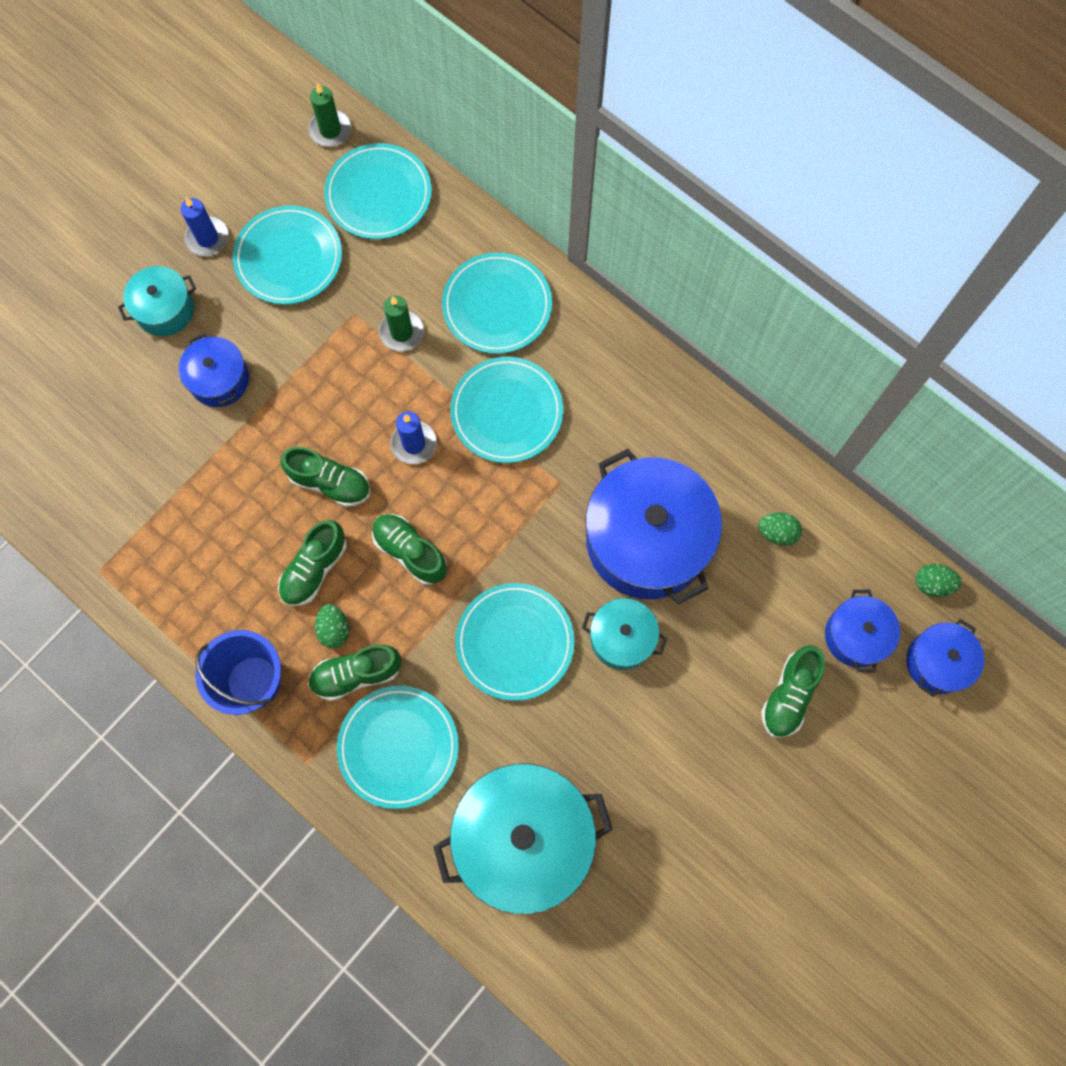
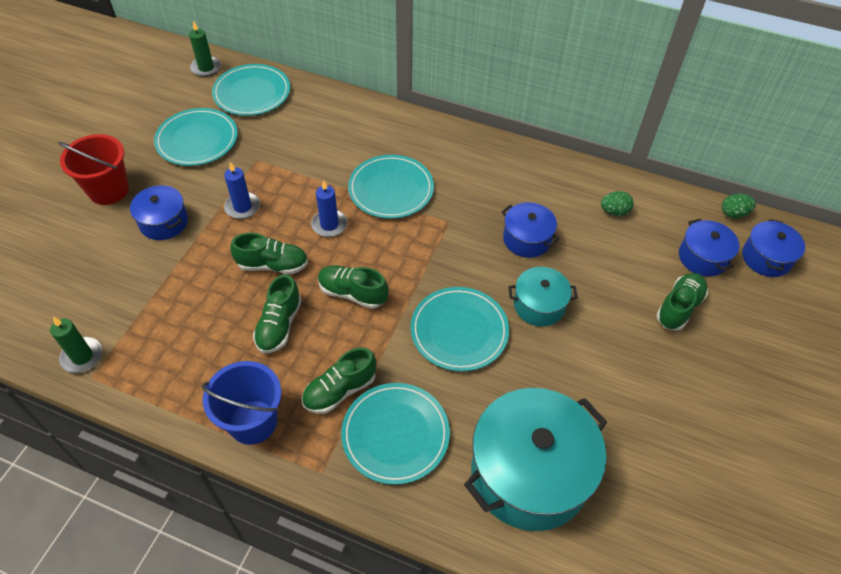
camera: 20 degrees left, 20 degrees down
turquoise pot [118,266,196,336] -> red bucket [58,134,129,205]
blue candle [180,197,229,256] -> blue candle moved to [224,162,260,219]
green egg [315,604,349,648] -> none
green candle [379,296,424,351] -> green candle moved to [50,317,103,373]
turquoise plate [442,252,552,354] -> none
blue pot [586,449,722,605] -> blue pot [502,202,559,258], size x0.51
green shoe [761,645,825,738] -> green shoe turned 150 degrees counterclockwise [656,273,708,330]

